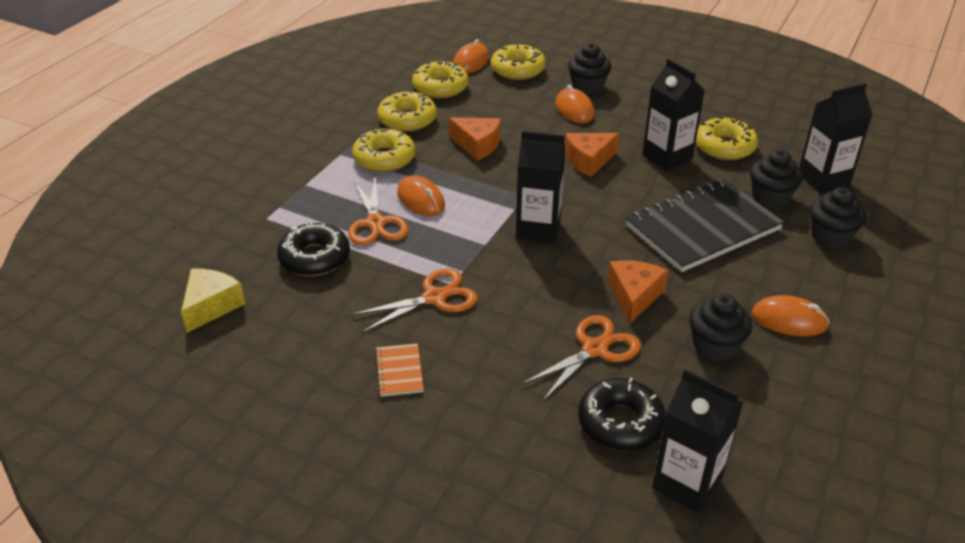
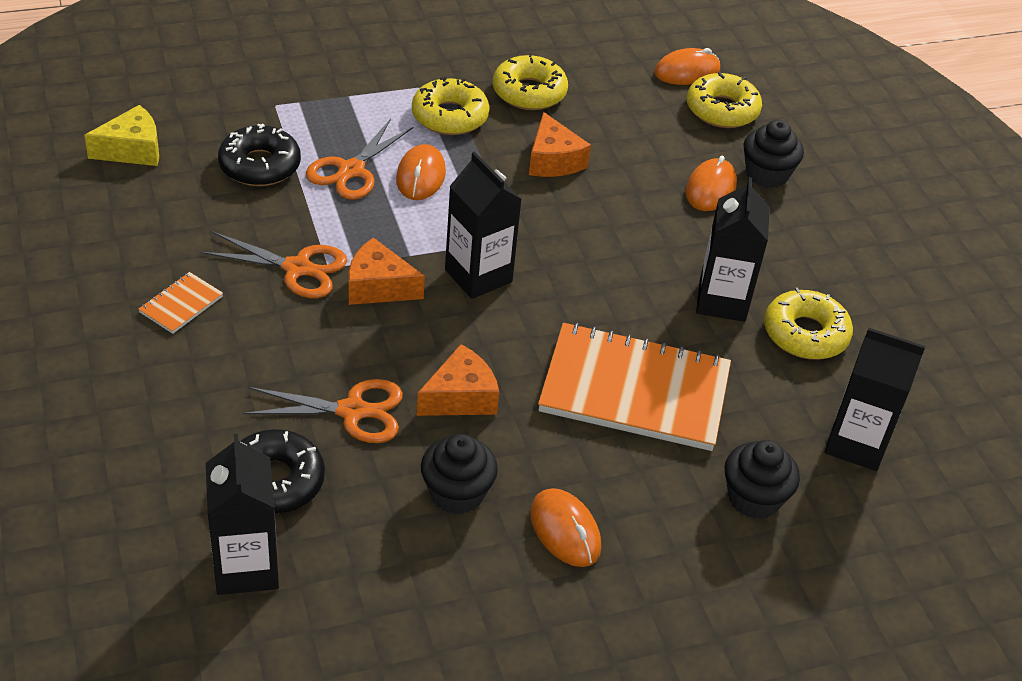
camera: 40 degrees right, 5 degrees up
yellow donut [412,60,469,98] -> none
orange cheese [565,133,619,177] -> orange cheese moved to [349,238,425,305]
black notebook [626,179,784,272] -> orange notebook [538,322,731,451]
black cupcake [750,150,802,208] -> none

